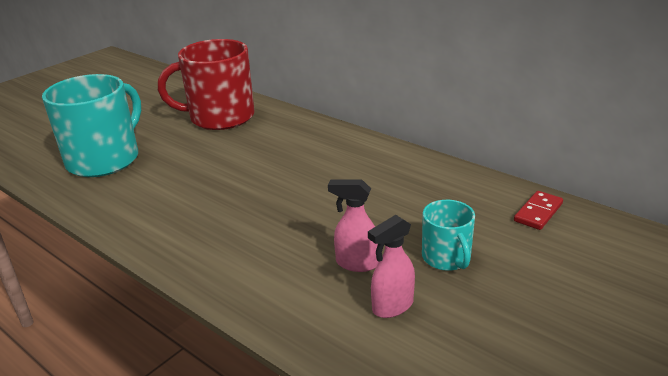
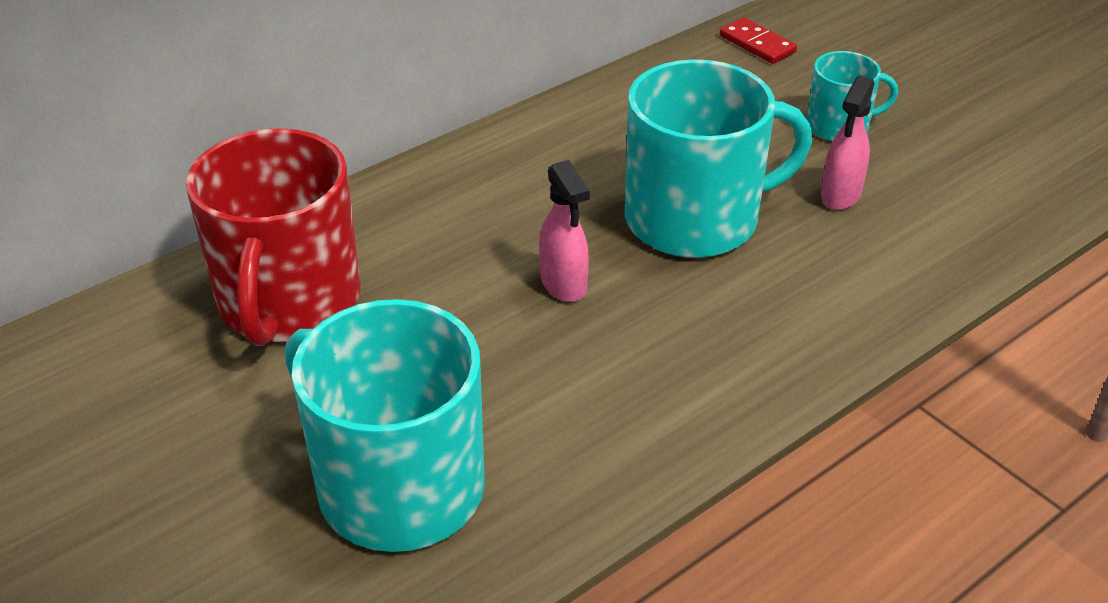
camera: 80 degrees left, 10 degrees up
pink spray bottle [368,215,415,318] -> pink spray bottle moved to [539,160,590,302]
none -> turquoise mug [625,59,812,258]

